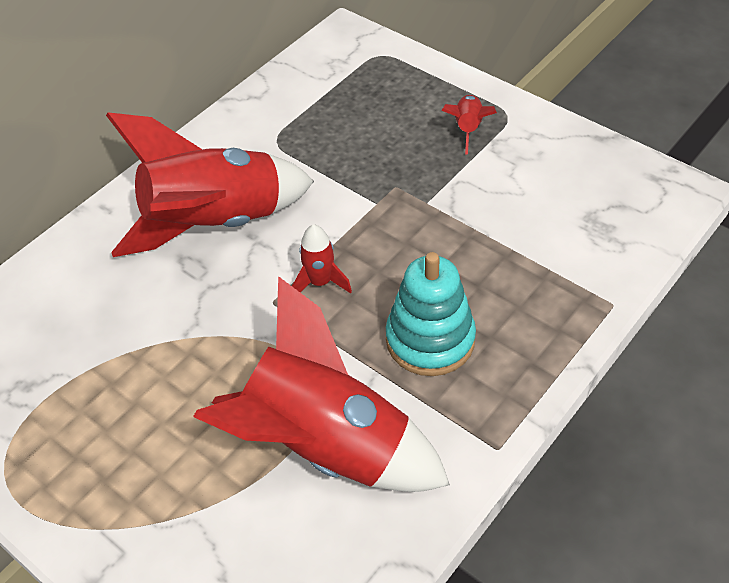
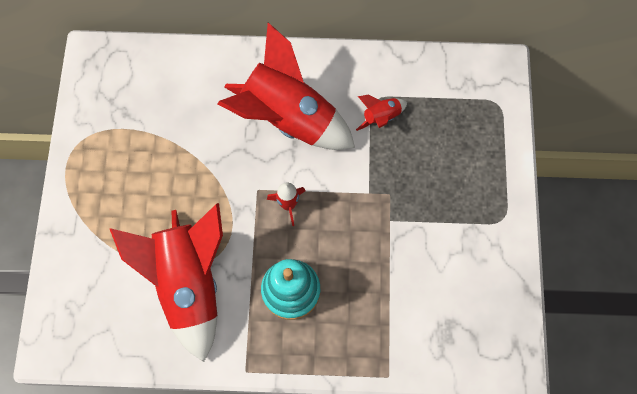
camera: 50 degrees right, 20 degrees up
red rocket [441,95,497,155] -> red rocket moved to [356,95,407,131]

